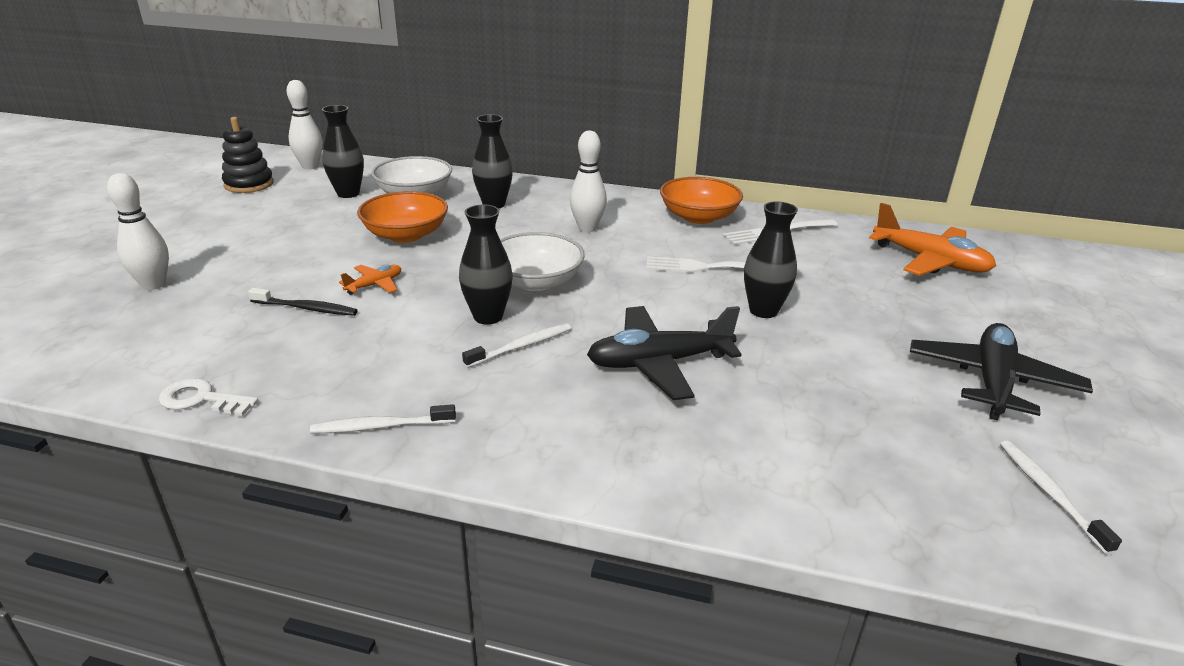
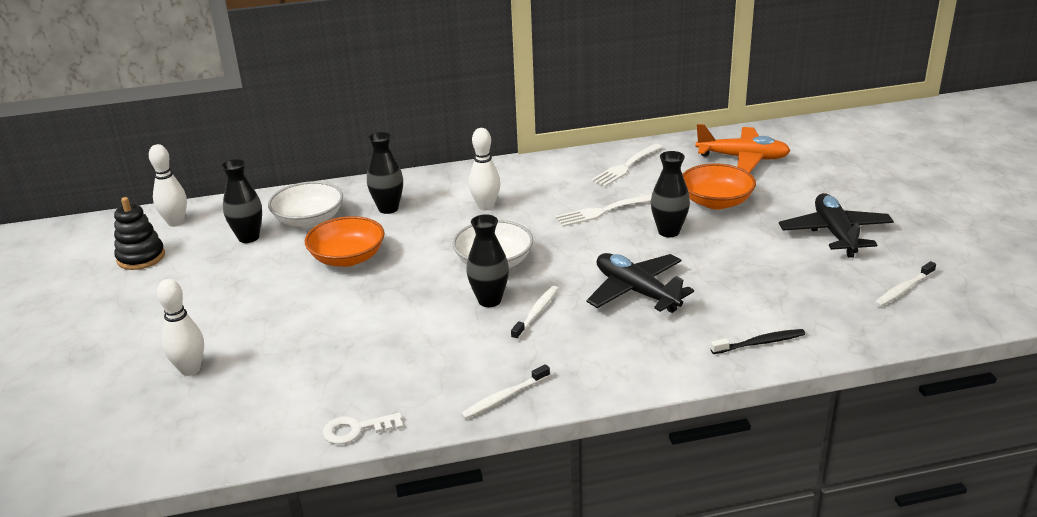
camera: 25 degrees left, 0 degrees up
black toothbrush [248,288,358,316] -> black toothbrush moved to [711,329,805,354]
orange plane [339,265,401,295] -> none
black plane [587,306,742,400] -> black plane turned 90 degrees clockwise [586,253,694,313]
orange bowl [660,177,743,224] -> orange bowl moved to [682,163,756,209]
white toothbrush [1000,440,1122,555] -> white toothbrush turned 90 degrees counterclockwise [874,261,936,307]

